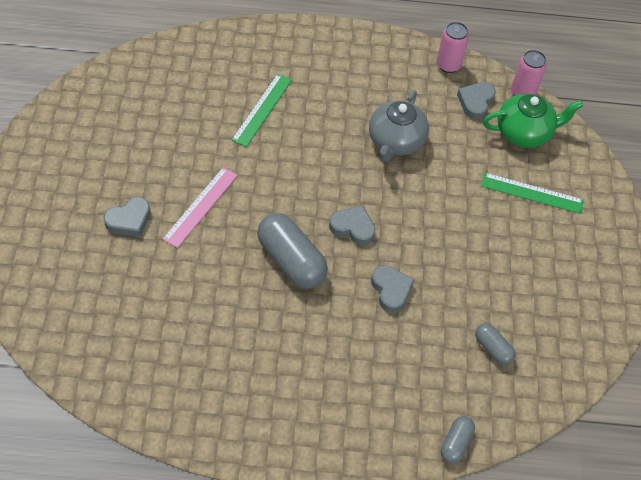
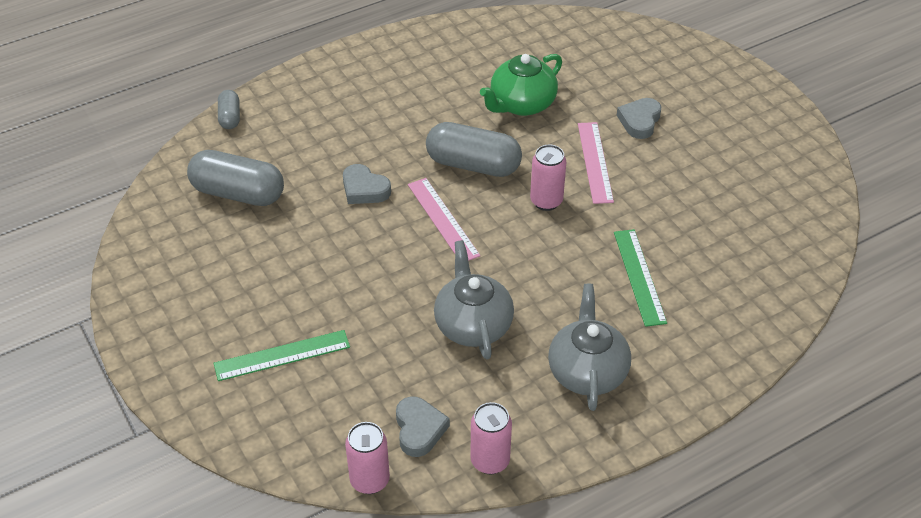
camera: 150 degrees right, 10 degrees down
grey heart [329,206,375,245] -> pink ruler [408,178,480,261]
grey capsule [475,323,516,365] -> grey capsule [187,150,284,206], size x1.92
green teapot [483,94,583,148] -> green teapot moved to [480,54,562,116]
none -> pink can [530,145,566,211]
none -> grey teapot [548,284,631,411]

